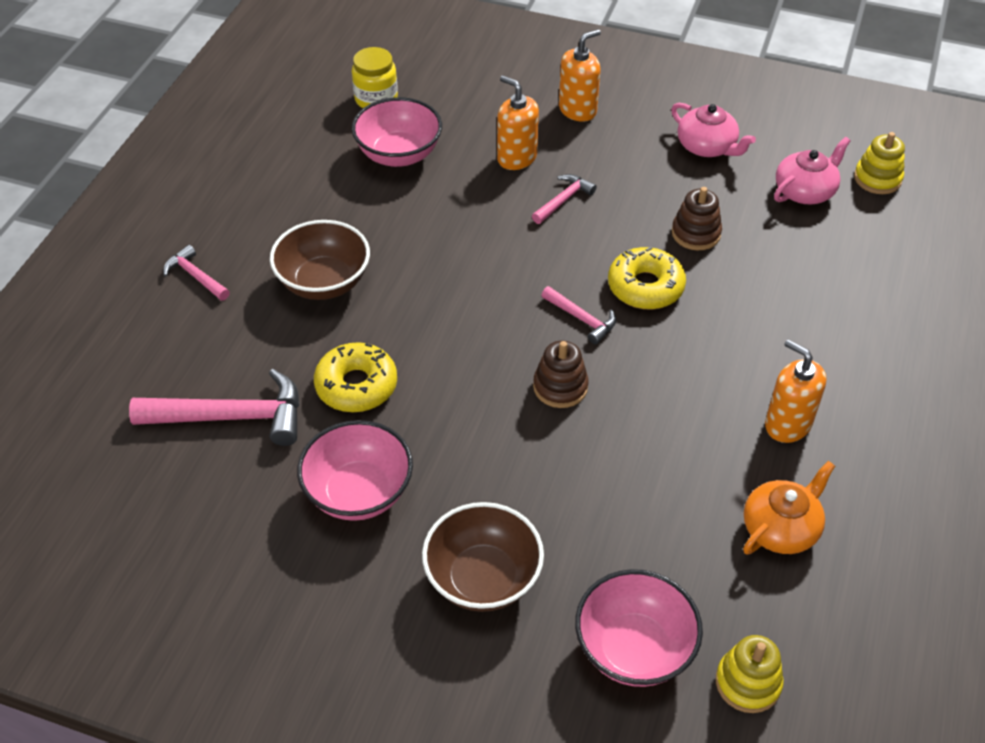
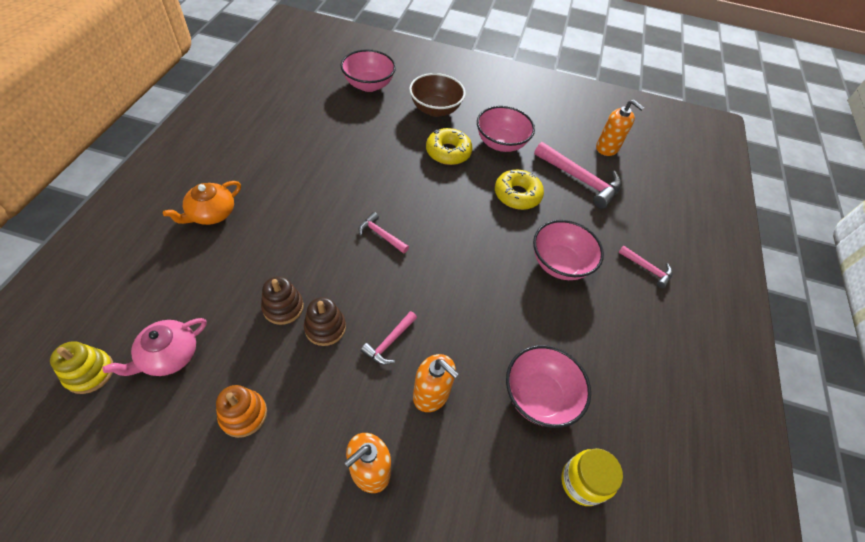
camera: 170 degrees right, 5 degrees up
pink hammer [129,369,300,446] -> pink hammer turned 135 degrees counterclockwise [534,142,622,209]
brown bowl [270,220,370,300] -> pink bowl [533,220,604,280]
brown stacking toy [533,340,588,408] -> brown stacking toy moved to [304,297,346,346]
yellow donut [608,247,686,309] -> yellow donut moved to [426,128,473,165]
pink teapot [671,103,756,157] -> orange stacking toy [216,385,267,438]
yellow stacking toy [716,635,784,713] -> none
orange teapot [743,461,835,554] -> orange teapot moved to [163,181,241,225]
orange soap dispenser [765,340,826,443] -> orange soap dispenser moved to [596,100,644,156]

